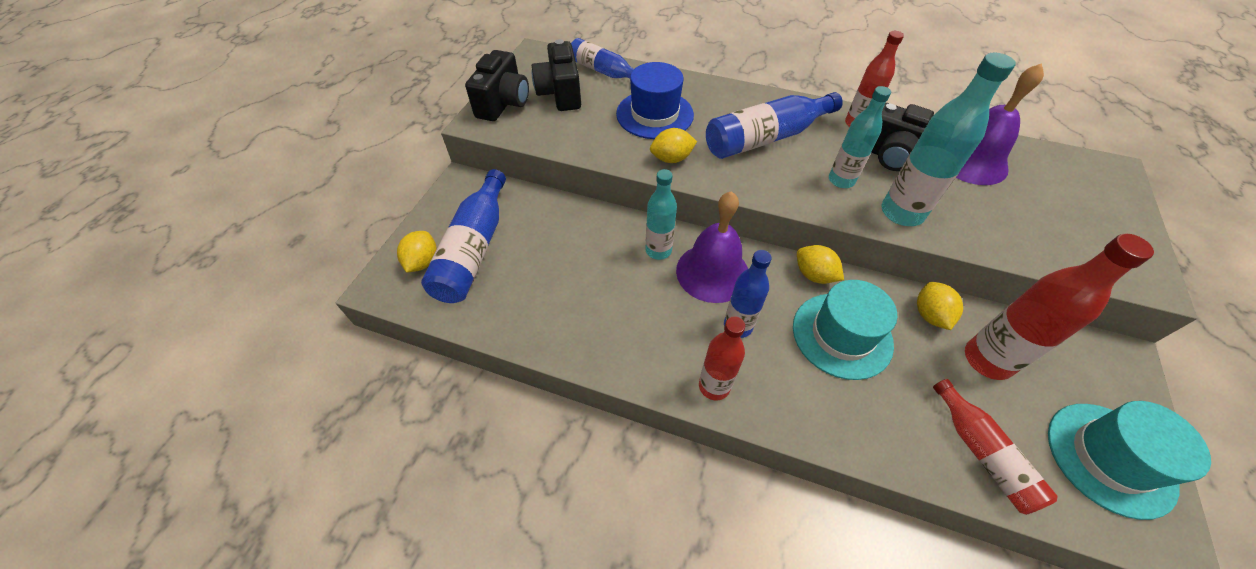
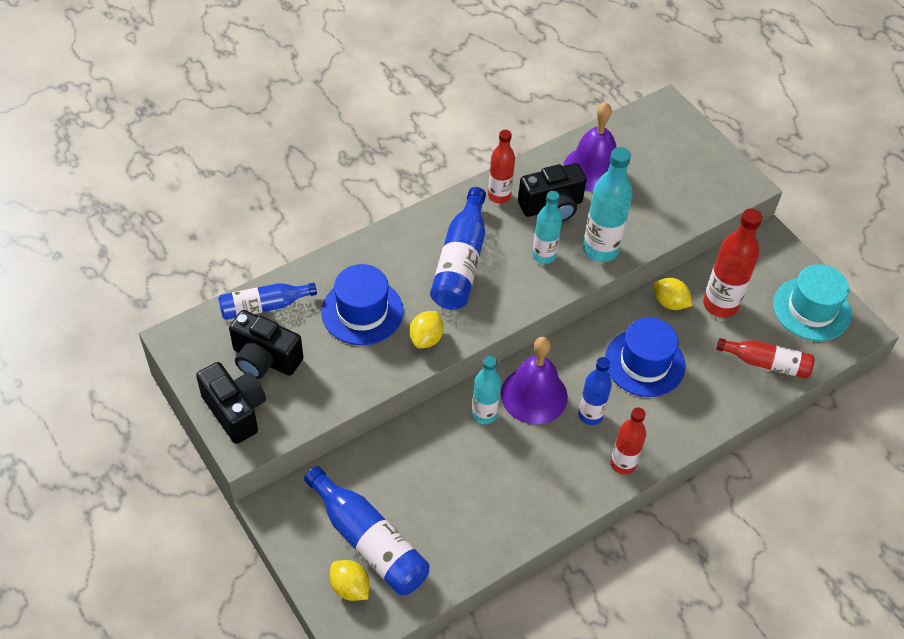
camera: 55 degrees left, 0 degrees up
turquoise hat [793,280,897,380] -> blue hat [605,317,685,397]
yellow lemon [797,245,844,284] -> none

